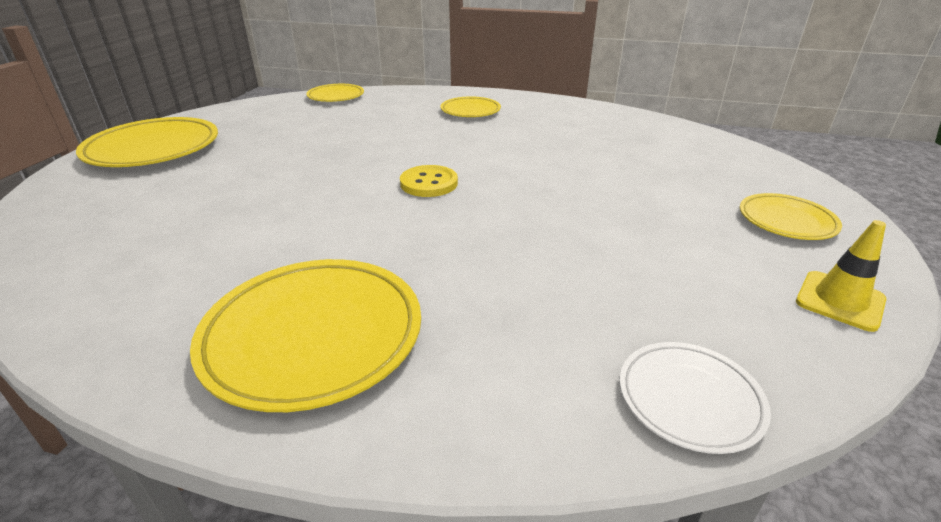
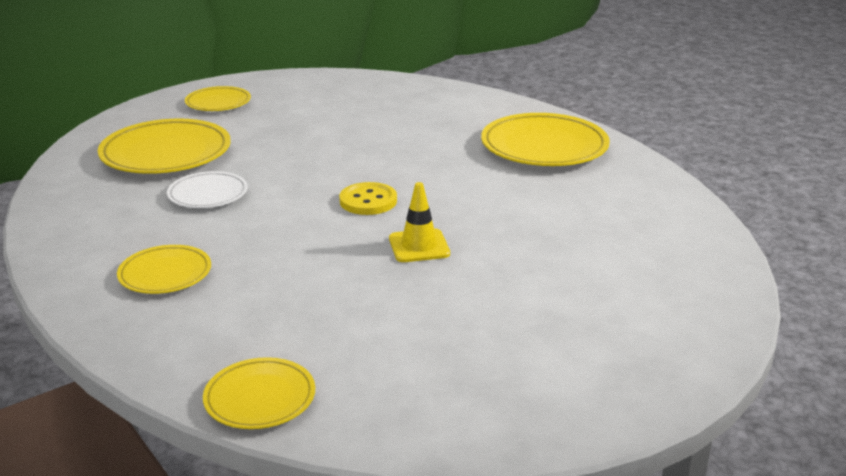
camera: 140 degrees left, 5 degrees down
yellow plate [76,117,218,167] -> yellow plate moved to [98,119,231,174]
white plate [620,342,771,454] -> white plate moved to [167,171,248,208]
yellow traffic cone [796,220,886,332] -> yellow traffic cone moved to [389,182,450,262]

